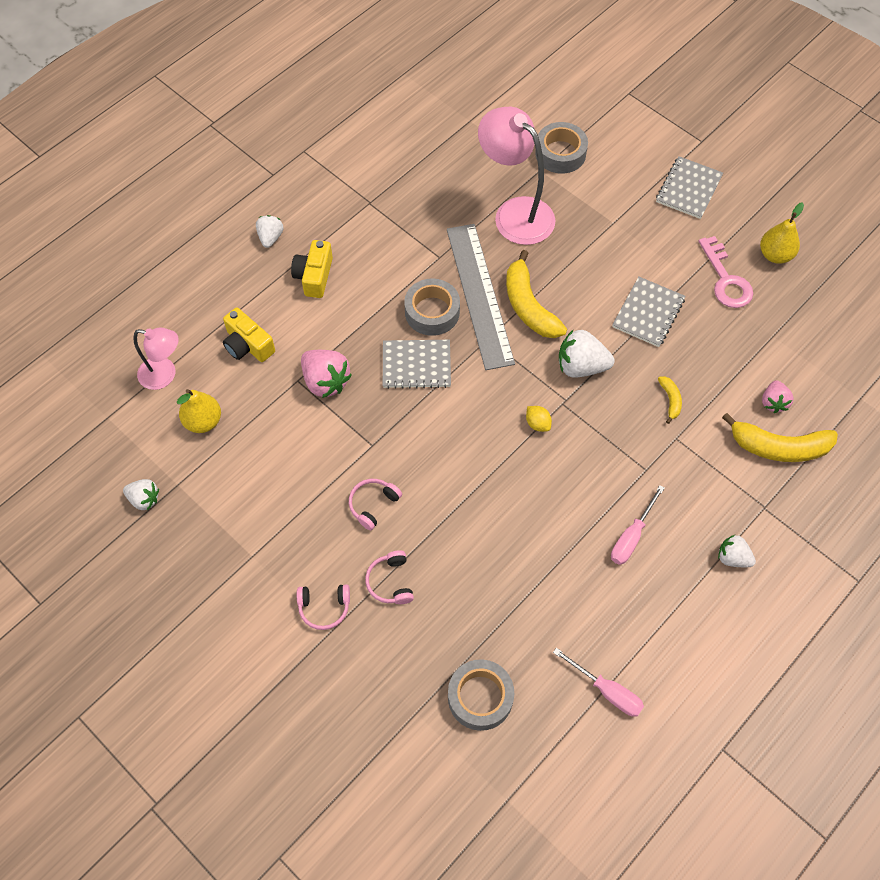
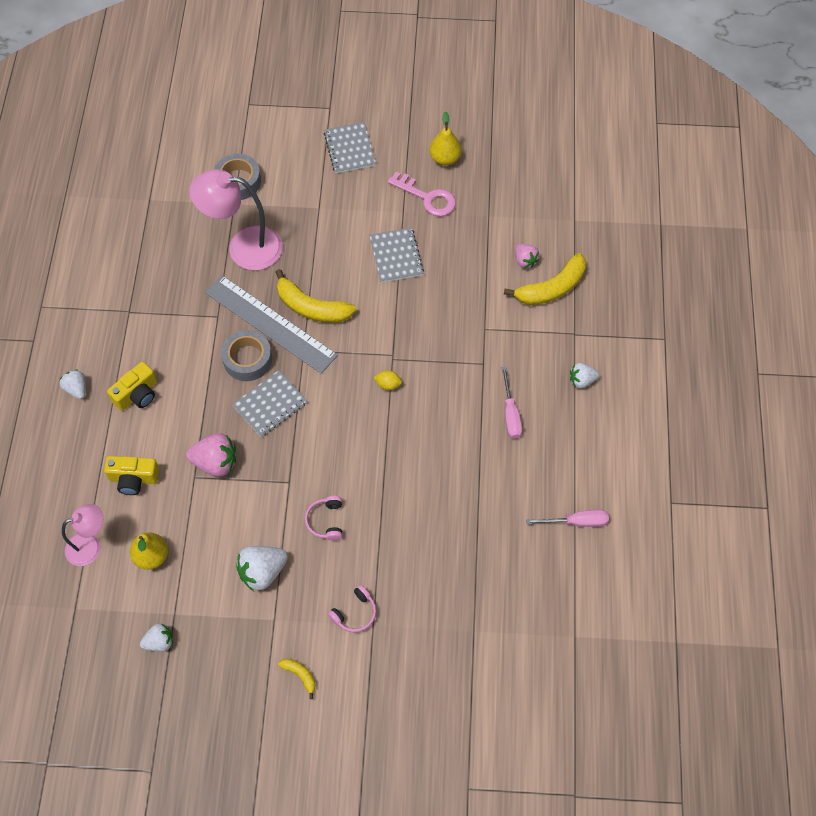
camera: 40 degrees left, 0 degrees up
yellow camera [291,240,333,298] -> yellow camera turned 105 degrees counterclockwise [107,362,157,411]
pink headphones [365,550,414,604] -> none
grey tape [448,659,514,731] -> none
white strawberry [559,330,614,377] -> white strawberry moved to [236,546,288,591]
yellow banana [658,376,682,424] -> yellow banana moved to [278,659,315,699]

